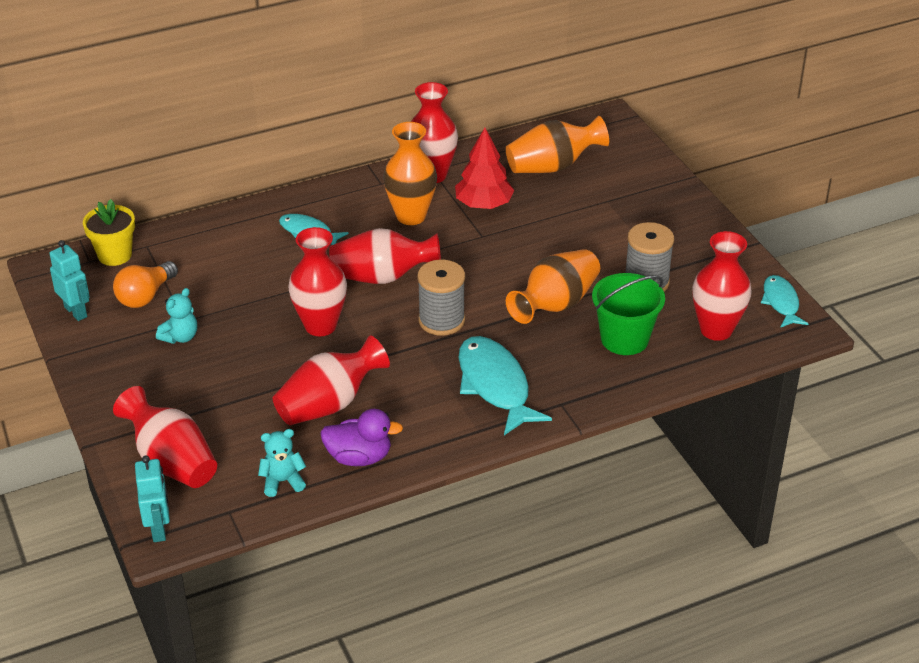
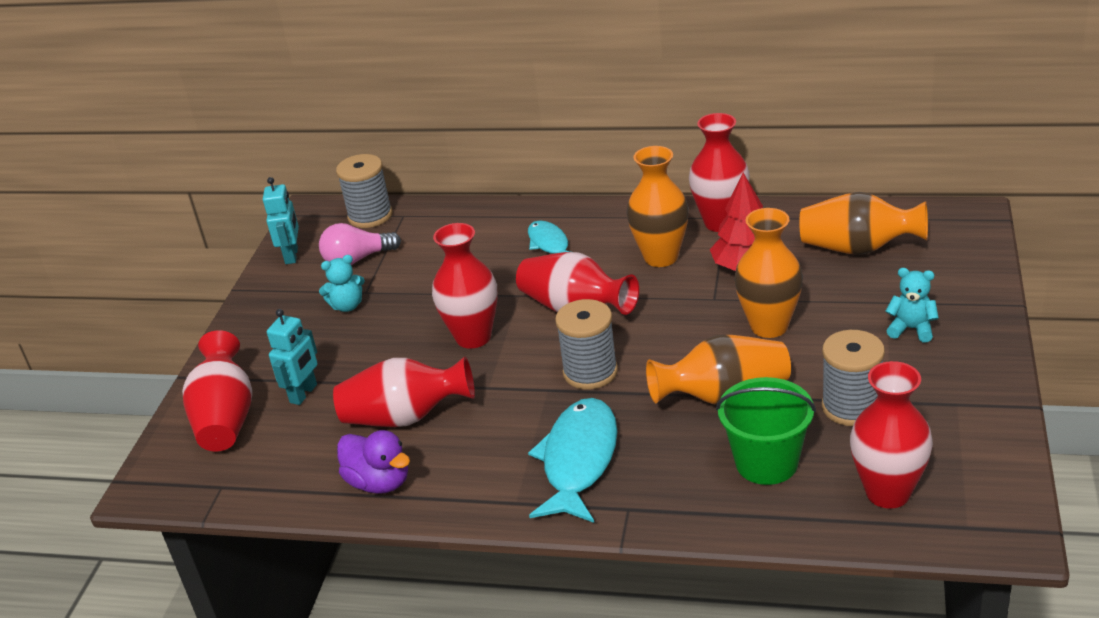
camera: 40 degrees right, 5 degrees down
yellow flower pot [83,199,135,266] -> grey spool [336,154,393,228]
orange light bulb [113,261,178,308] -> pink light bulb [319,223,401,265]
turquoise robot [135,455,170,542] -> turquoise robot moved to [267,309,318,405]
turquoise teddy bear [258,429,306,497] -> turquoise teddy bear moved to [885,268,939,342]
turquoise fish [761,275,808,328] -> none
none -> orange vase [734,208,803,338]

